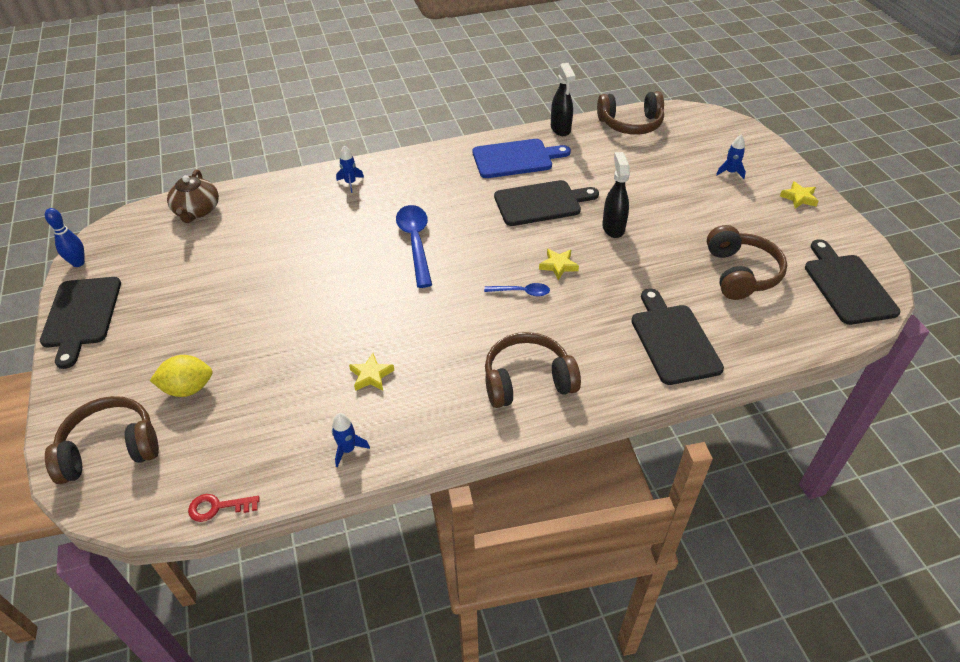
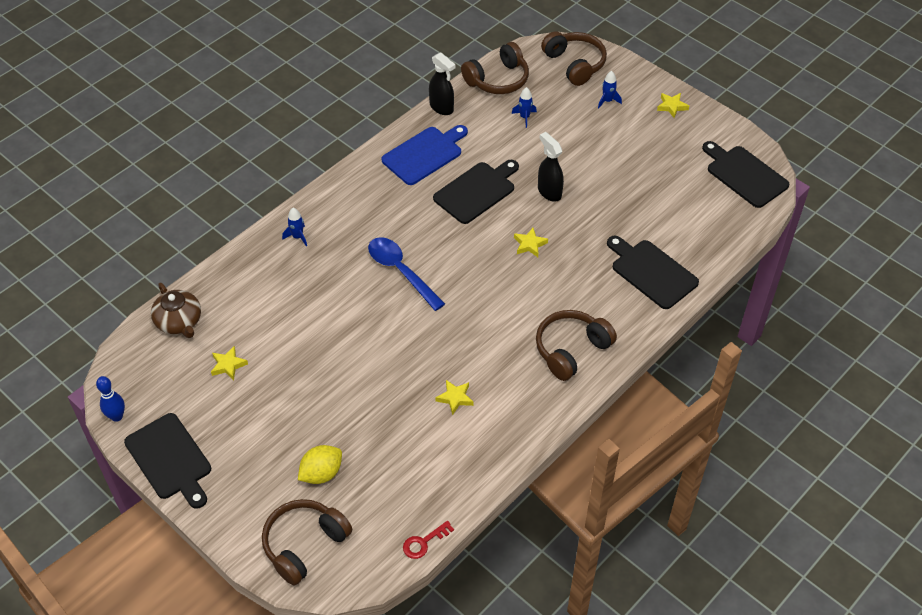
camera: 30 degrees left, 5 degrees up
blue rocket [332,413,370,467] -> blue rocket moved to [512,87,537,128]
blue spoon [484,283,550,296] -> none
brown headphones [707,225,787,300] -> brown headphones moved to [541,31,607,86]
none -> yellow star [211,346,248,380]

